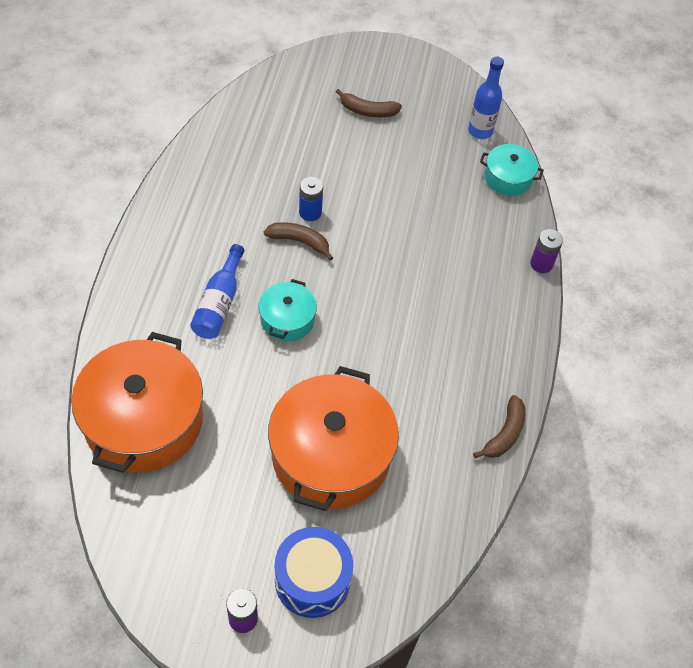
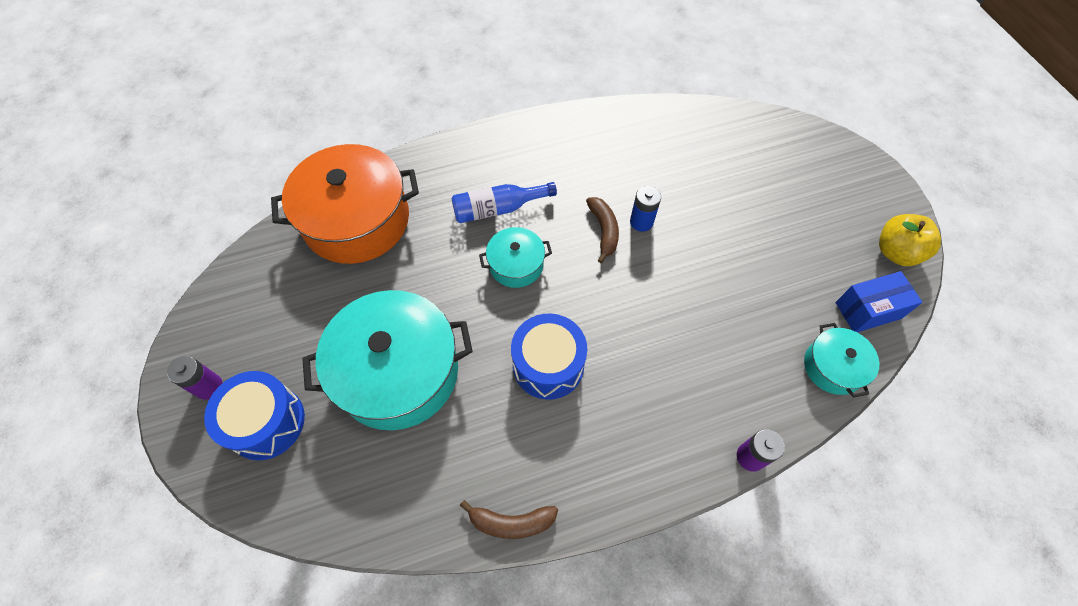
camera: 65 degrees right, 5 degrees up
orange pot [268,366,399,511] -> turquoise pot [302,290,473,430]
brown banana [336,89,402,117] -> none
blue bottle [468,57,504,139] -> blue box [835,271,922,332]
none -> blue drum [511,314,587,400]
none -> yellow apple [879,214,941,266]

